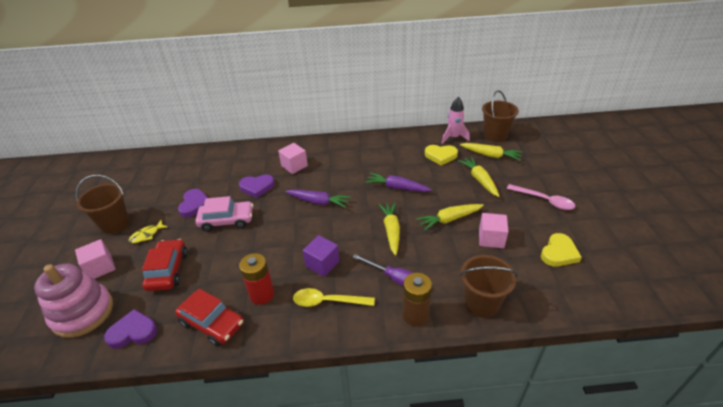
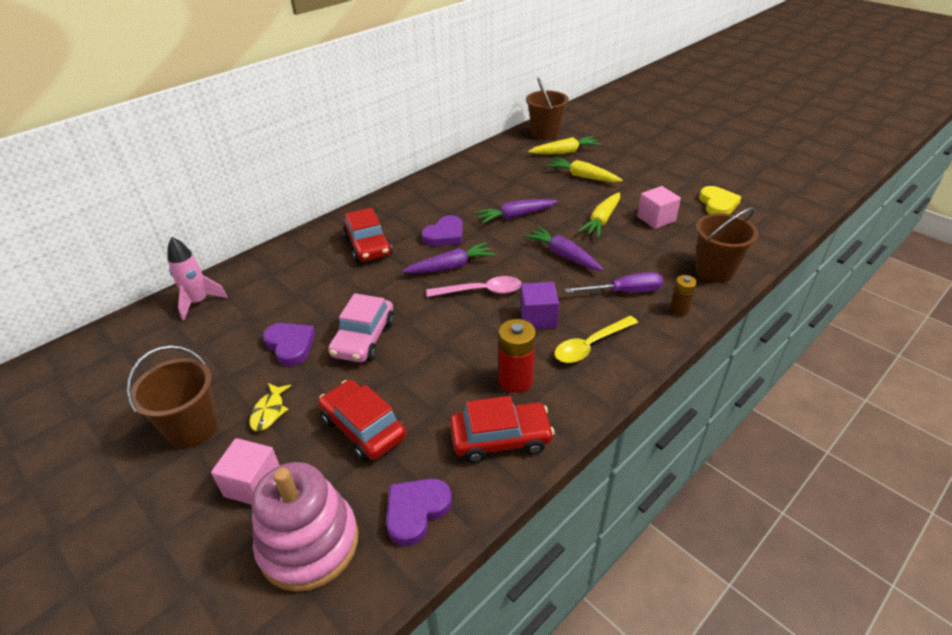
camera: 40 degrees left, 0 degrees up
pink car [195,196,253,232] -> pink car turned 150 degrees clockwise [328,293,394,362]
purple heart [239,175,275,198] -> purple heart moved to [421,215,463,246]
pink cube [278,143,308,174] -> red car [343,208,392,262]
yellow carrot [378,202,400,256] -> purple carrot [524,226,603,271]
brown battery [402,273,432,326] -> brown battery [670,275,697,316], size x0.62
yellow heart [425,145,458,165] -> none
pink rocket [442,96,470,144] -> pink rocket moved to [167,237,228,320]
pink spoon [507,184,575,210] -> pink spoon moved to [426,276,522,297]

